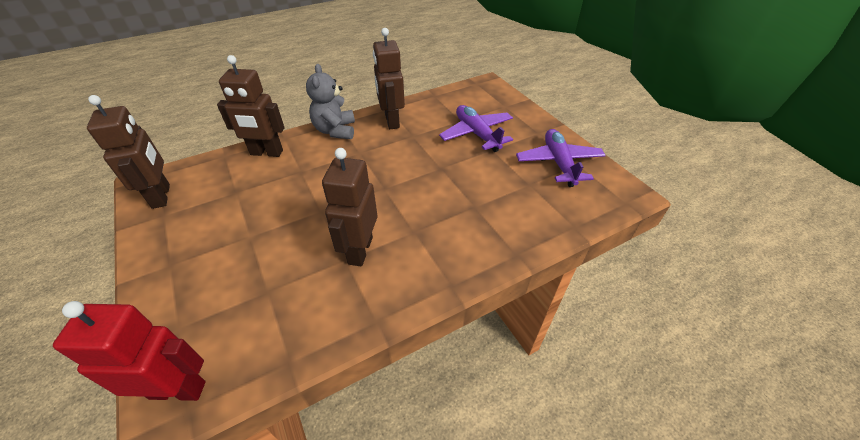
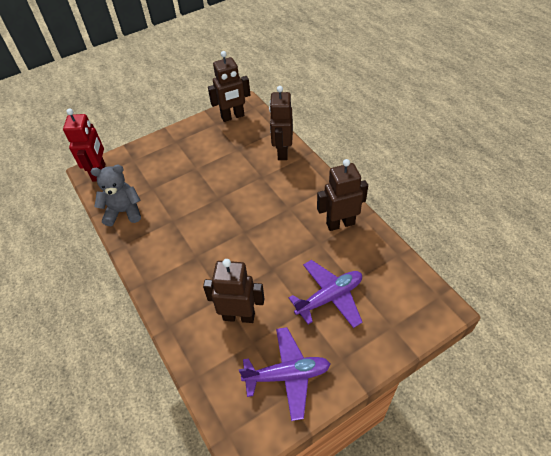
camera: 90 degrees right, 5 degrees up
grey teddy bear [306,64,355,139] -> grey teddy bear moved to [91,165,141,226]
brown robot [322,148,378,266] -> brown robot moved to [203,259,265,323]

